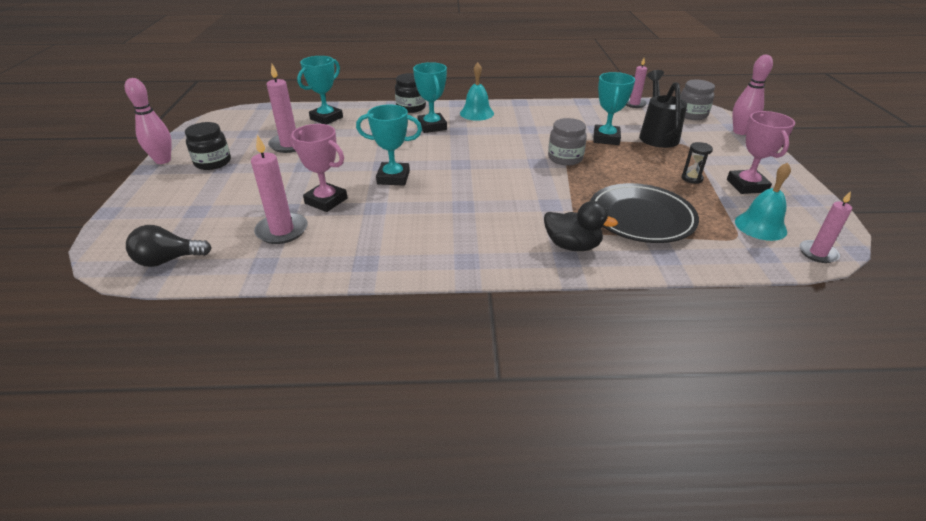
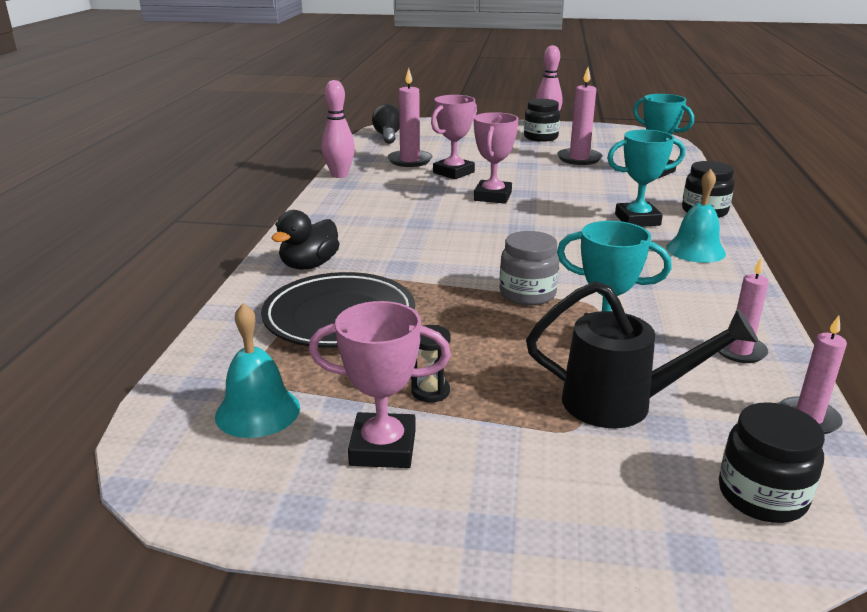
camera: 100 degrees right, 10 degrees down
turquoise trophy [356,105,422,186] -> pink trophy [474,112,518,204]
grey jar [681,80,715,120] -> black jar [719,402,825,523]
pink bowling pin [732,55,773,135] -> pink bowling pin moved to [321,80,355,178]
pink candle [800,191,852,263] -> pink candle moved to [719,257,769,363]

